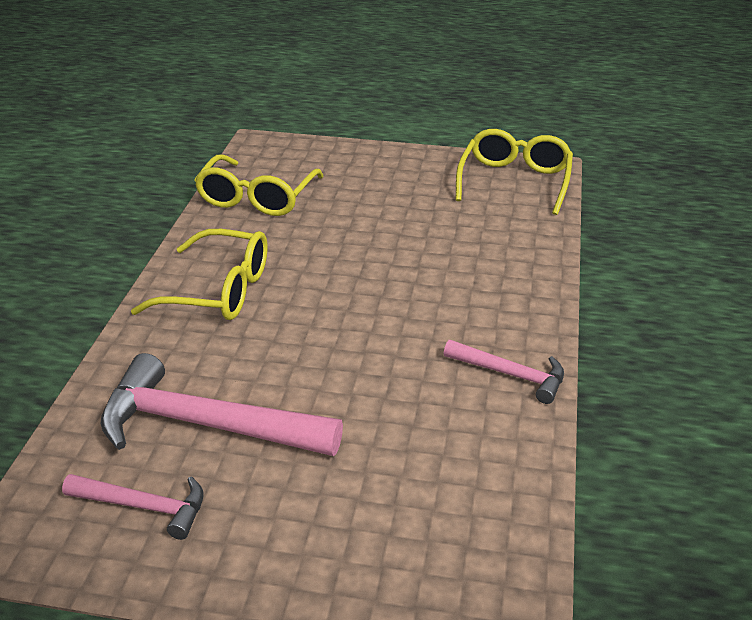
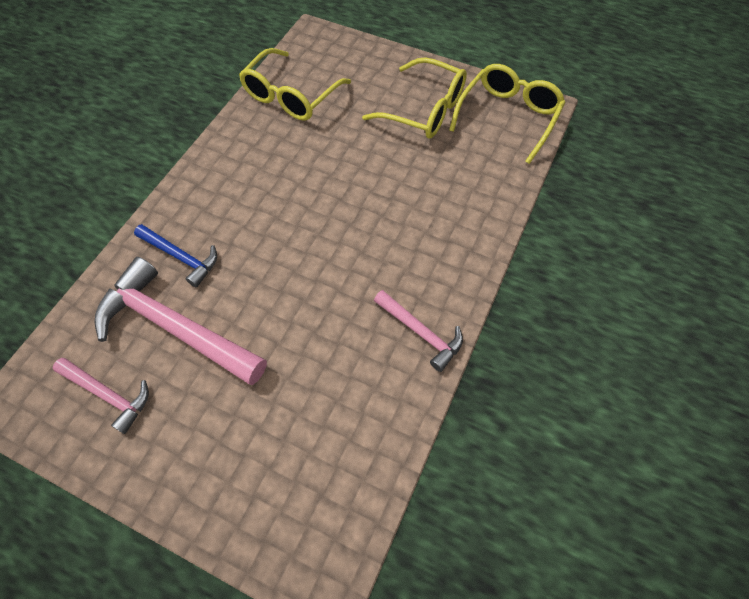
camera: 15 degrees right, 25 degrees up
yellow glasses [131,229,268,320] -> yellow glasses moved to [362,57,467,138]
none -> blue hammer [134,224,217,288]

